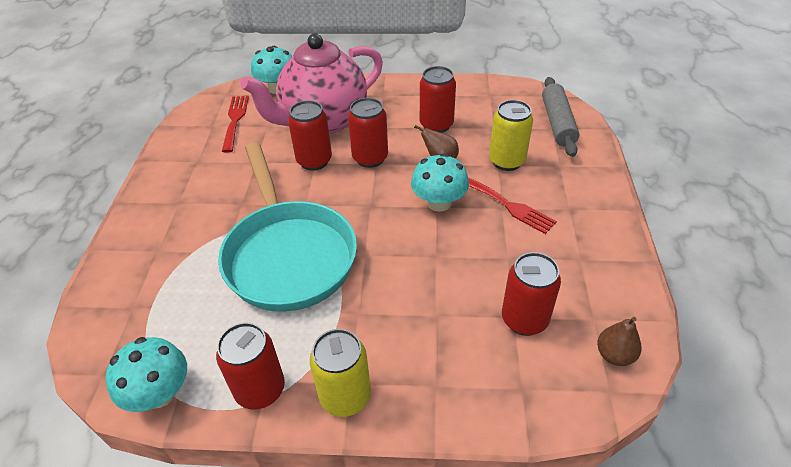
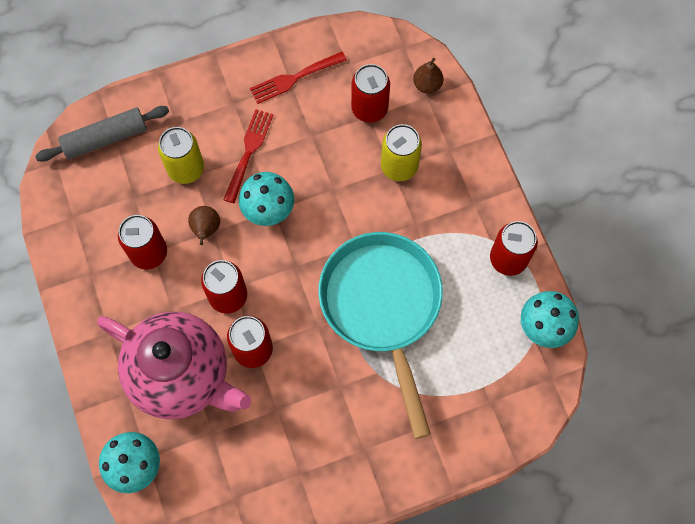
camera: 115 degrees left, 25 degrees up
turquoise pan [218,142,357,312] -> turquoise pan turned 60 degrees counterclockwise [318,232,443,439]
red fork [222,96,249,153] -> red fork moved to [250,52,347,104]
yellow can [310,329,371,417] -> yellow can moved to [381,124,422,181]
brown pear [597,317,642,366] -> brown pear moved to [413,58,444,94]

